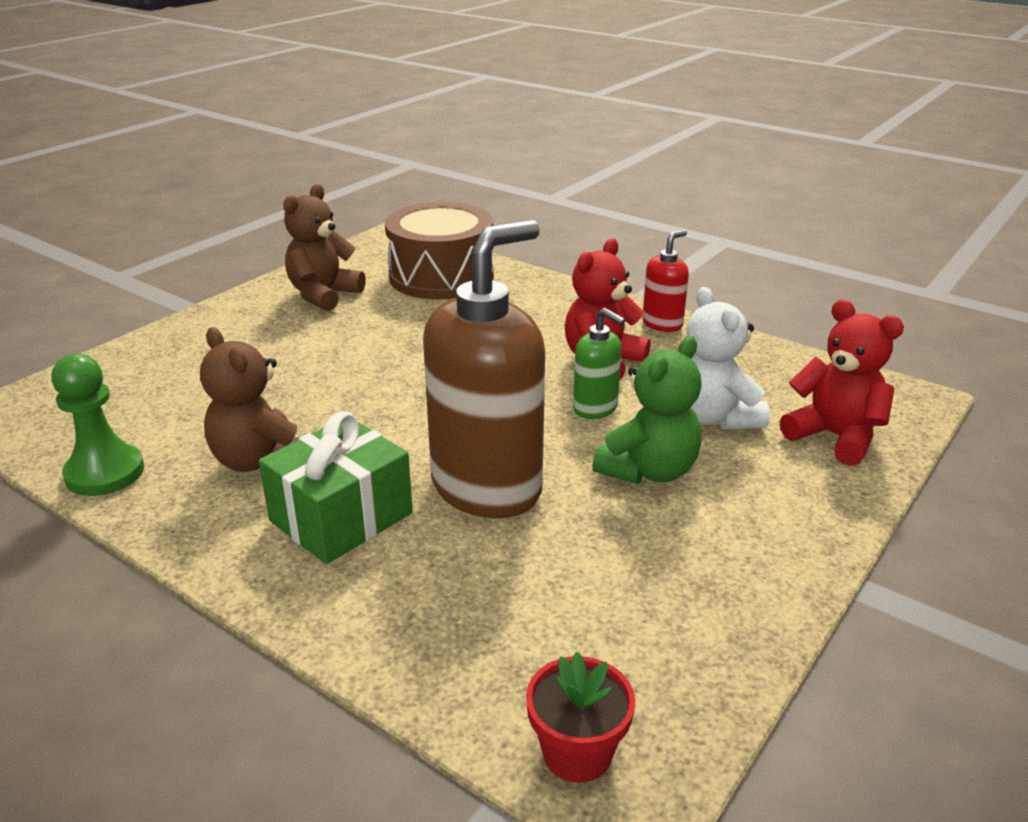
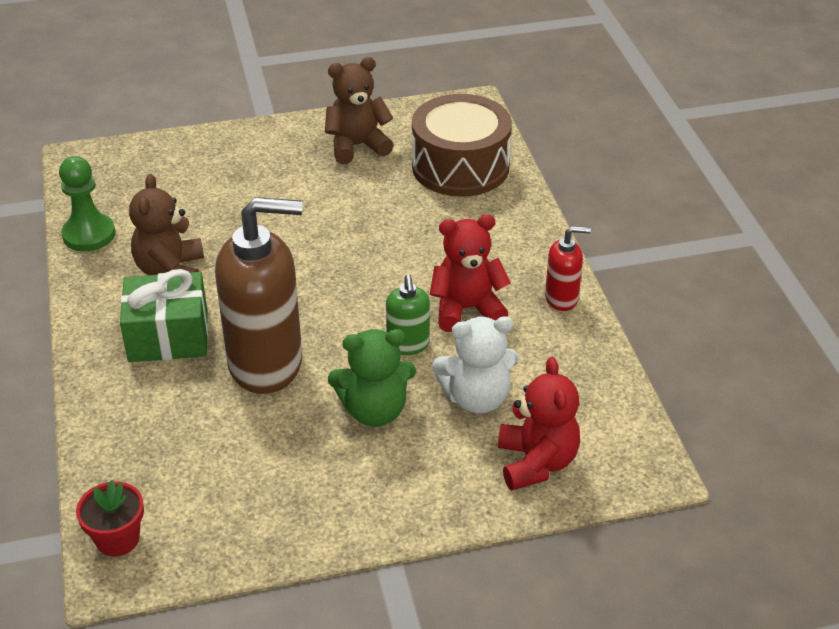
camera: 40 degrees right, 10 degrees up
white teddy bear [686,287,770,430] -> white teddy bear turned 120 degrees counterclockwise [432,316,519,414]

